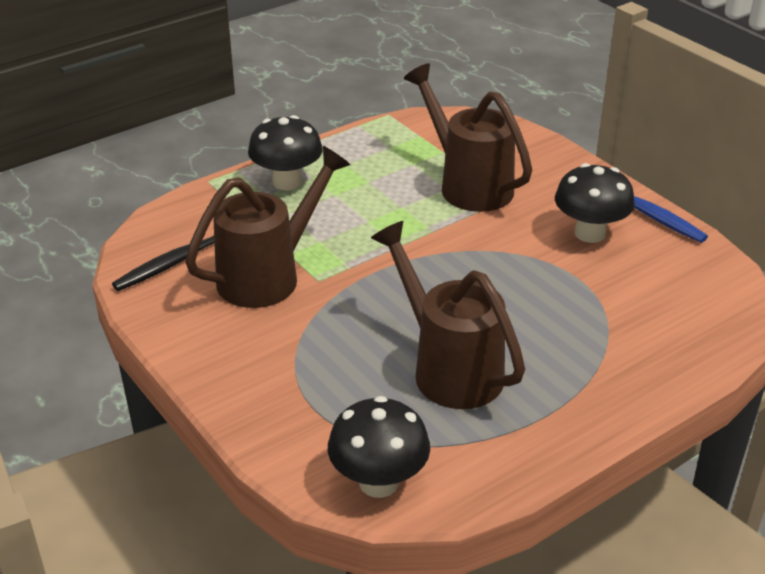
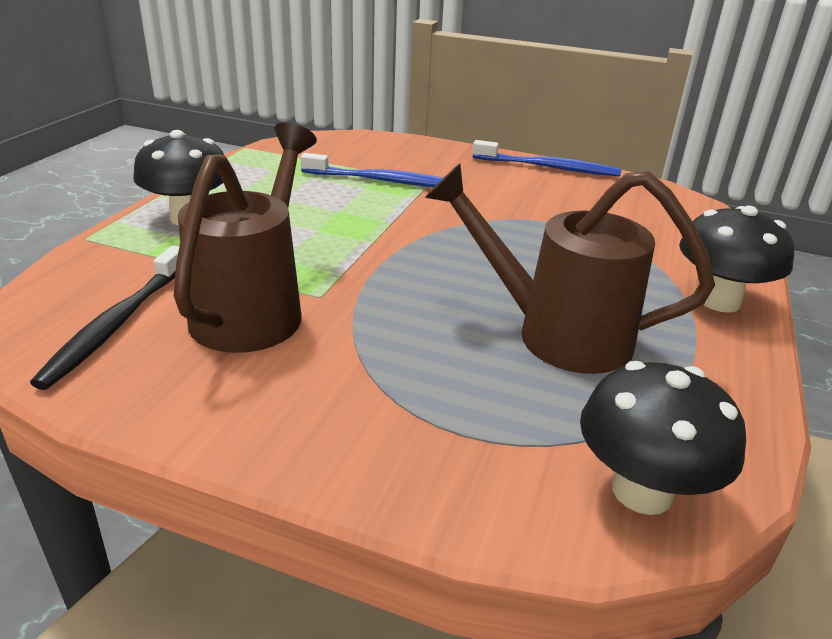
camera: 35 degrees left, 5 degrees down
brown watering can [404,63,532,212] -> blue toothbrush [300,153,443,187]
black mushroom [555,163,635,243] -> black mushroom moved to [679,206,794,313]

